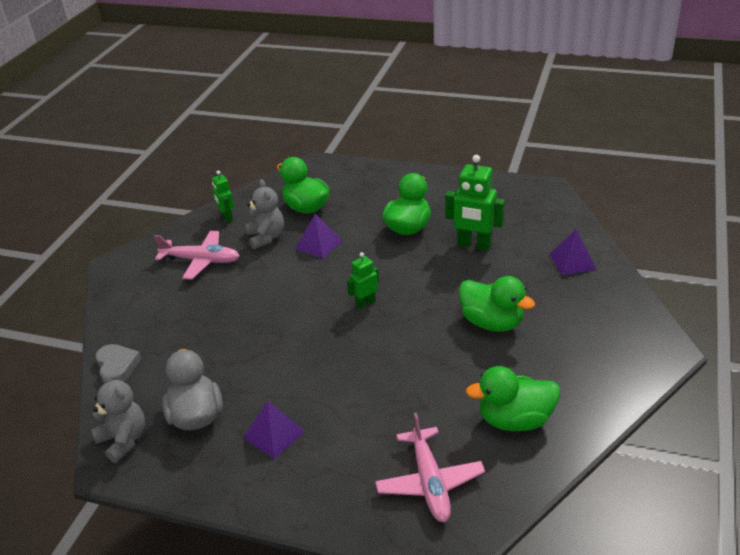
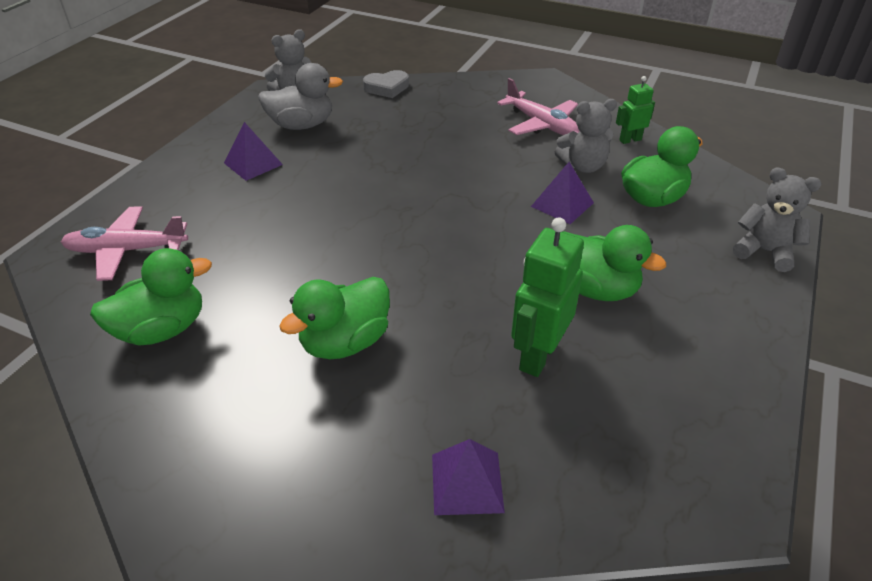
camera: 95 degrees right, 5 degrees up
pink plane [154,231,240,280] -> pink plane turned 60 degrees counterclockwise [497,78,580,135]
green robot [347,252,379,309] -> none
green duck [466,366,560,431] -> green duck turned 60 degrees clockwise [90,248,212,346]
none -> grey teddy bear [733,167,822,272]

